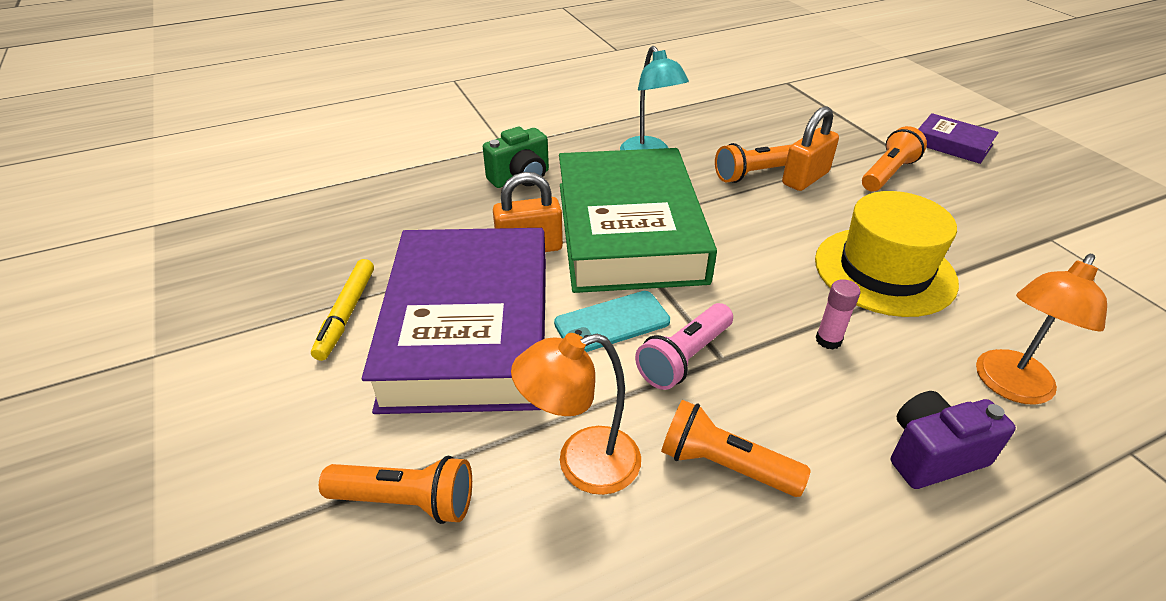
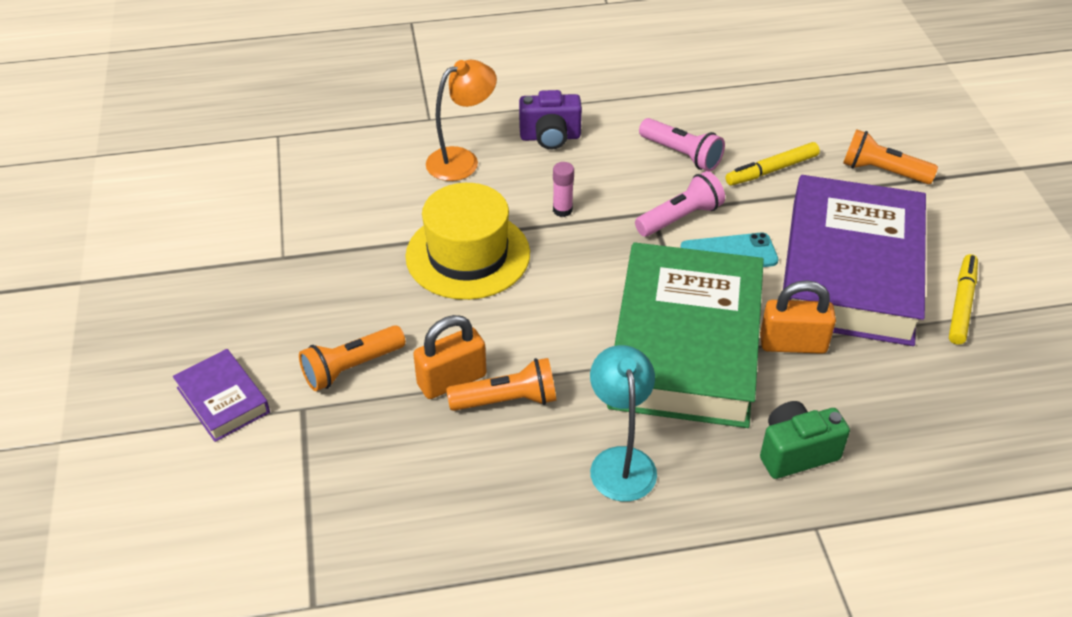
camera: 165 degrees left, 5 degrees up
orange lamp [511,333,641,495] -> yellow marker [726,142,820,185]
orange flashlight [661,400,811,497] -> pink flashlight [639,118,725,172]

